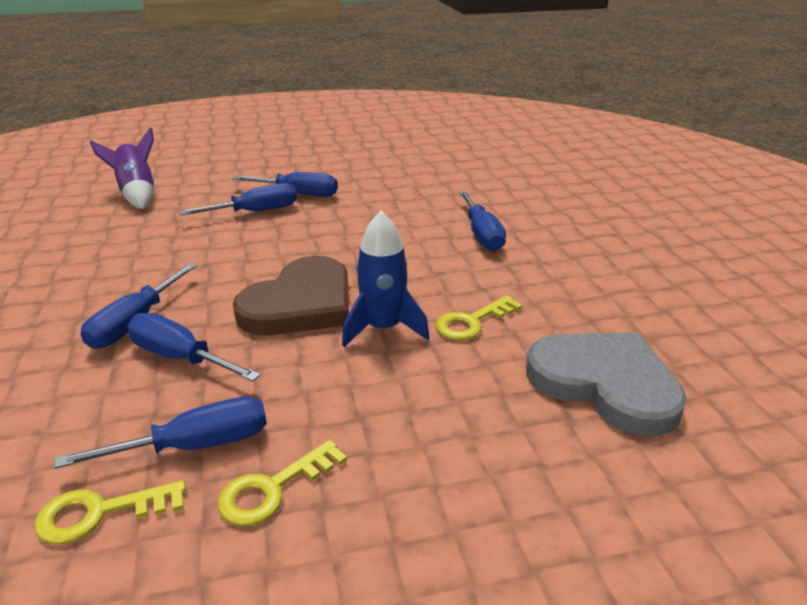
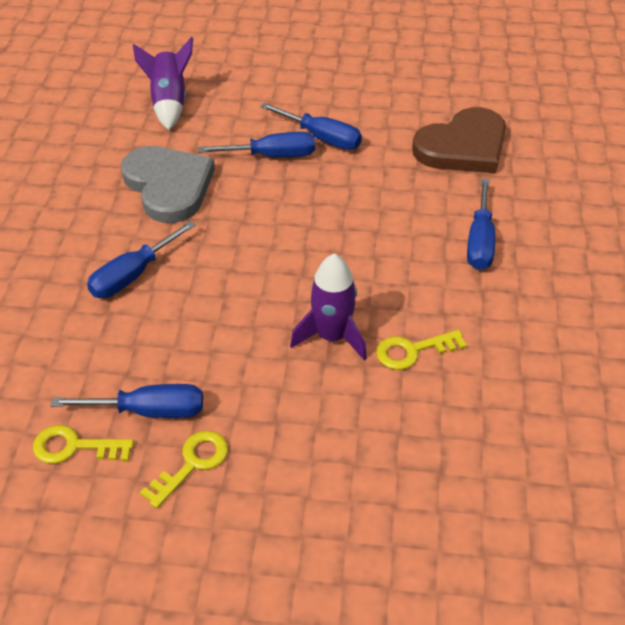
camera: 20 degrees right, 15 degrees up
blue screwdriver [127,313,261,382] -> none
yellow key [218,440,347,526] -> yellow key turned 150 degrees clockwise [140,431,228,508]
brown heart [233,256,349,335] -> brown heart moved to [412,107,506,173]
blue rocket [342,211,429,347] -> purple rocket [290,254,367,361]
grey heart [526,333,687,436] -> grey heart moved to [121,146,215,223]

